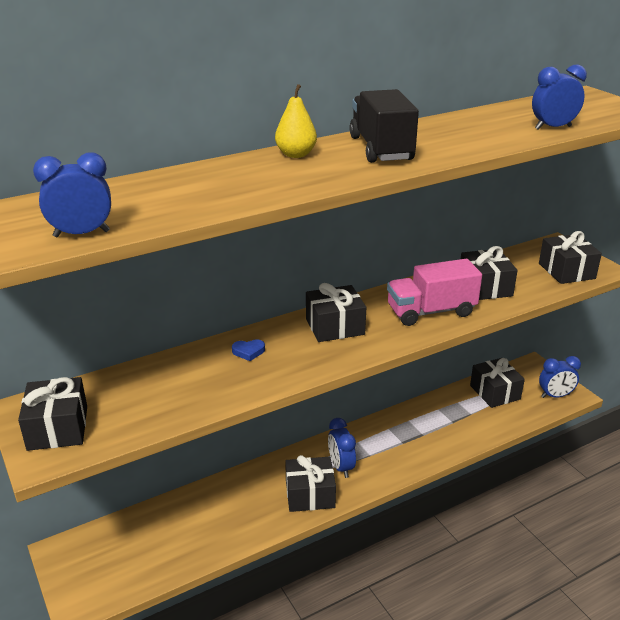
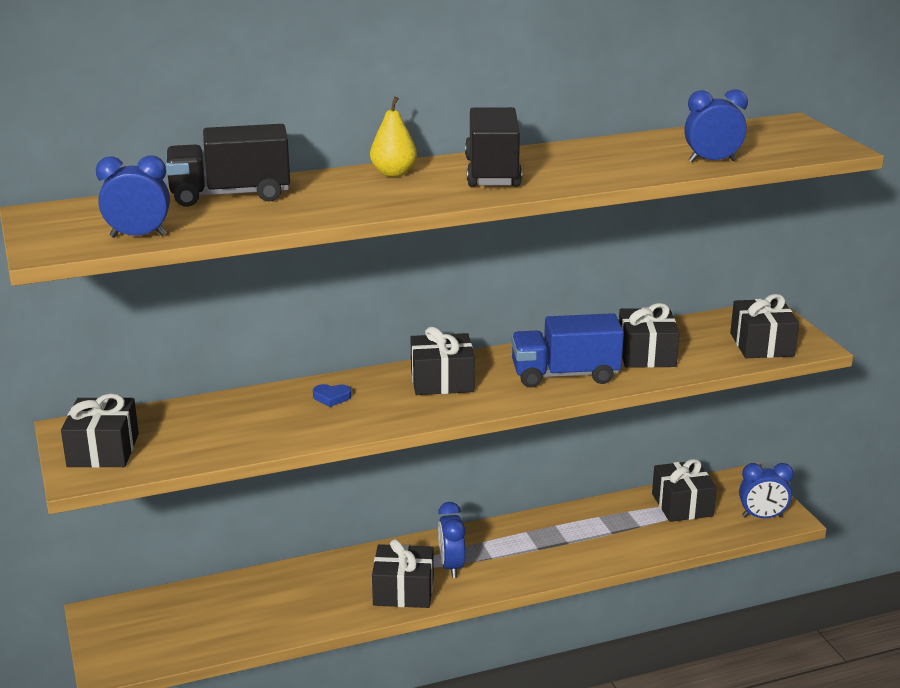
camera: 10 degrees right, 5 degrees down
pink truck [387,259,482,326] -> blue truck [511,313,624,388]
none -> black truck [166,124,290,207]

